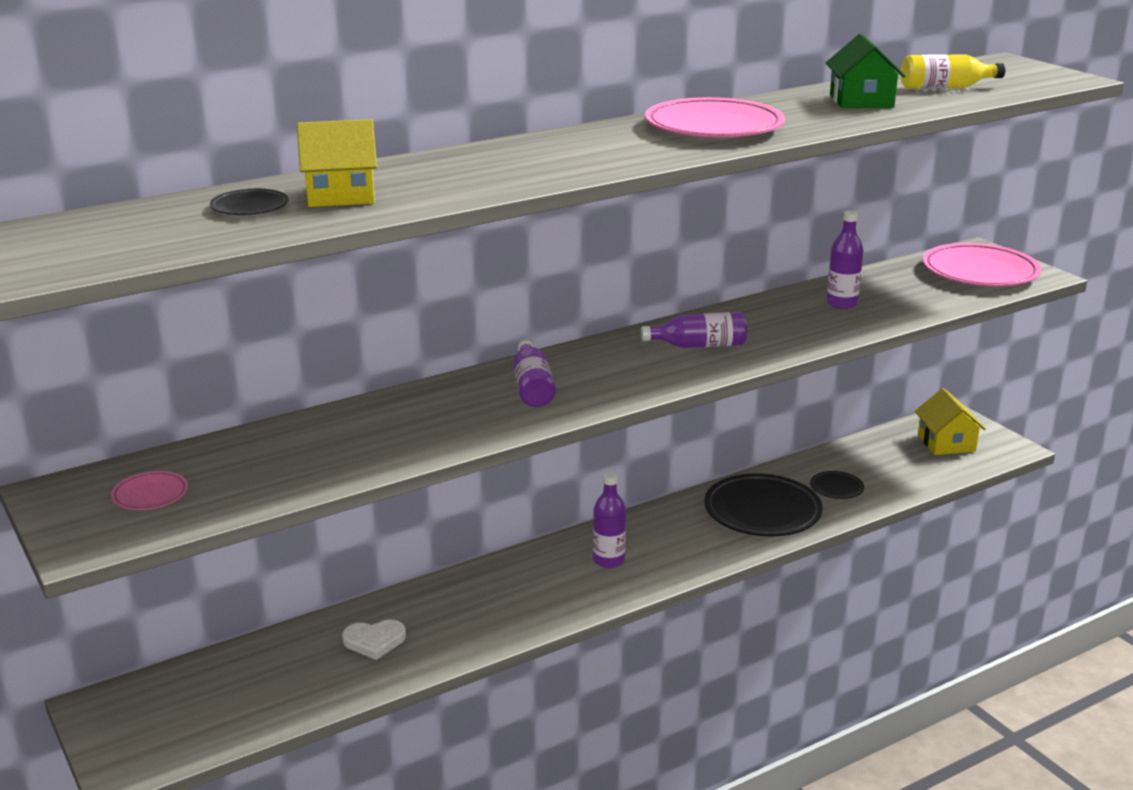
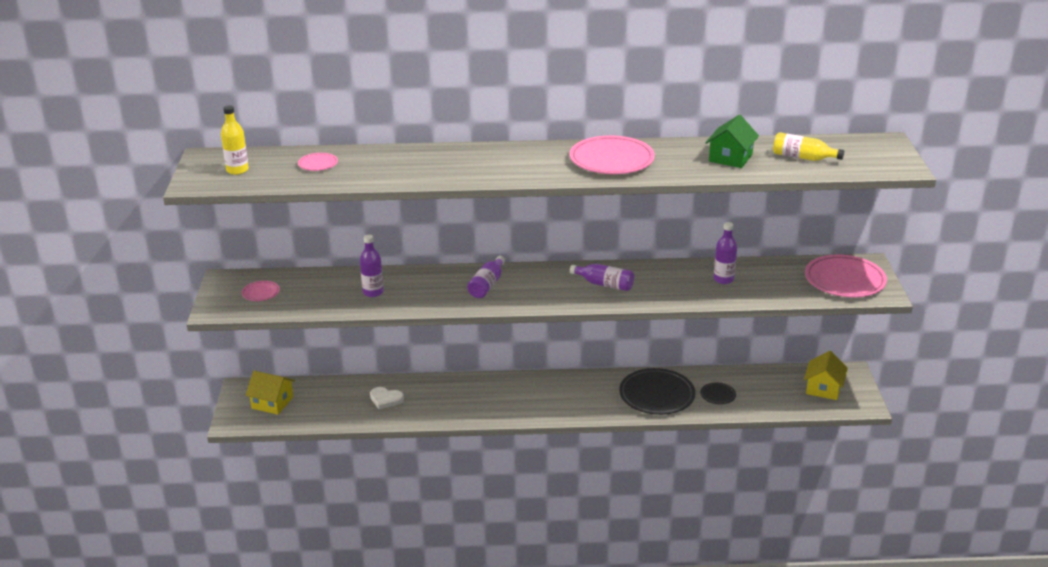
camera: 30 degrees right, 5 degrees up
black plate [210,189,289,215] -> pink plate [298,153,338,171]
yellow house [297,119,377,207] -> yellow house moved to [245,371,295,415]
purple bottle [593,472,626,568] -> purple bottle moved to [360,235,384,297]
none -> yellow bottle [221,106,249,175]

